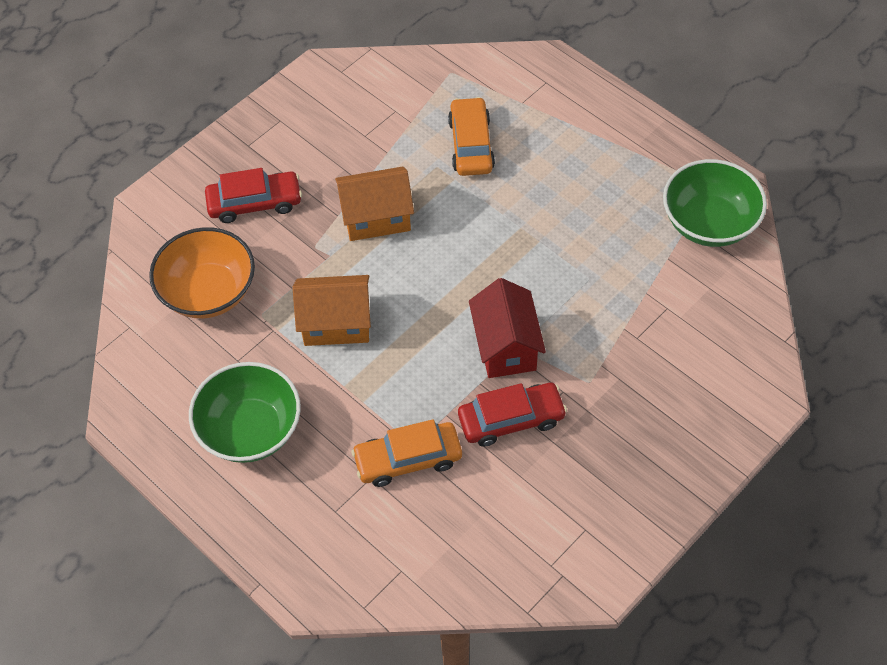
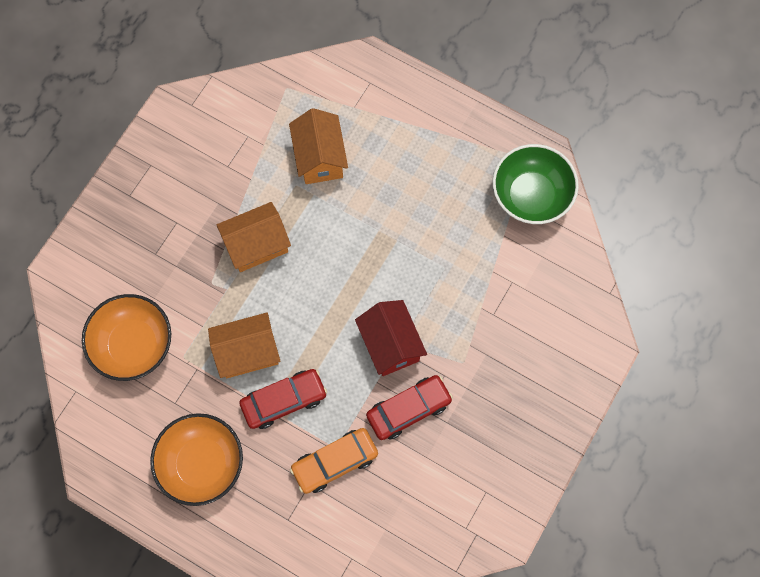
camera: 15 degrees left, 15 degrees up
green bowl [189,362,301,463] -> orange bowl [150,413,243,506]
red car [205,168,302,223] -> red car moved to [239,369,327,429]
orange car [448,97,495,176] -> orange house [289,108,348,184]

